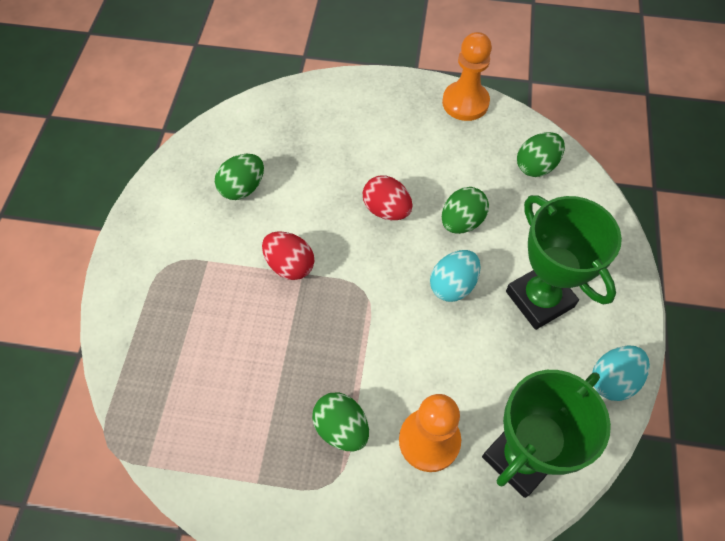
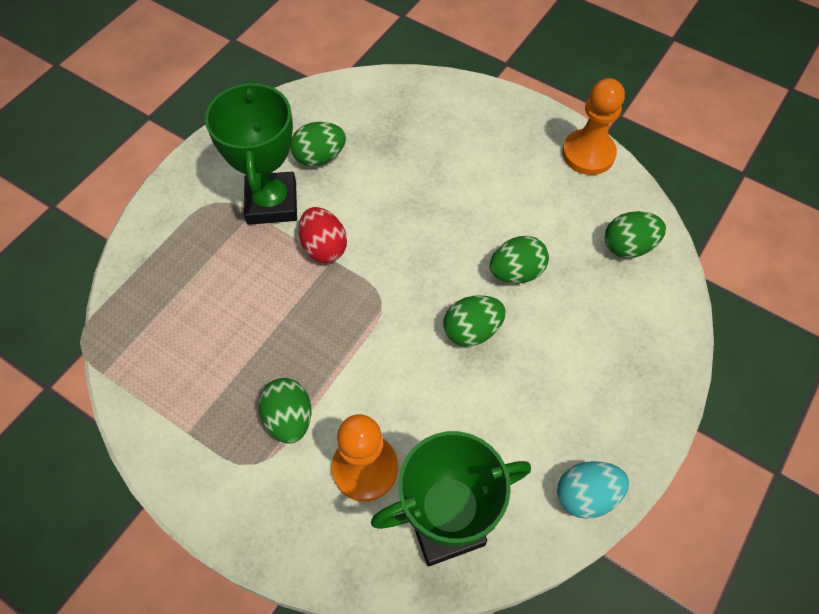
camera: 25 degrees right, 0 degrees up
red egg [363,176,412,220] -> none
turquoise egg [430,250,481,302] -> green egg [443,295,506,347]
green trophy [506,195,622,330] -> green trophy moved to [205,80,297,225]

